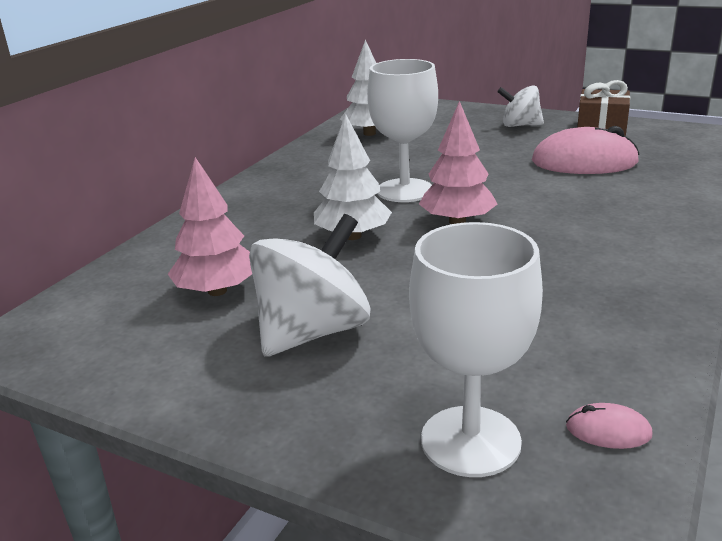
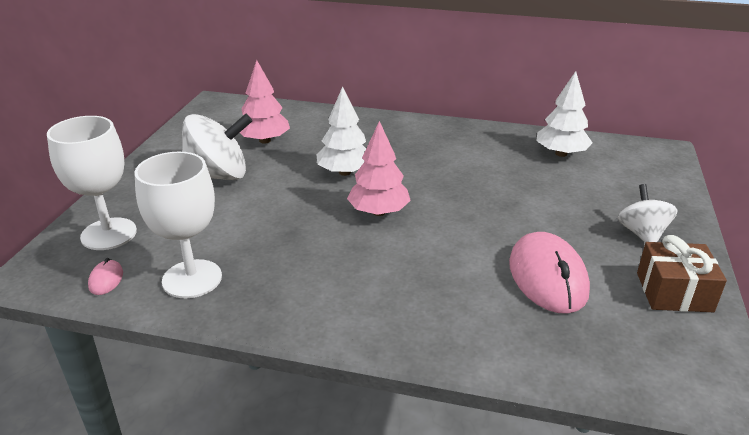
camera: 75 degrees right, 5 degrees up
white spinning top [249,214,370,357] -> white spinning top turned 45 degrees counterclockwise [182,114,252,180]
white goblet [367,59,438,202] -> white goblet moved to [134,152,222,298]

